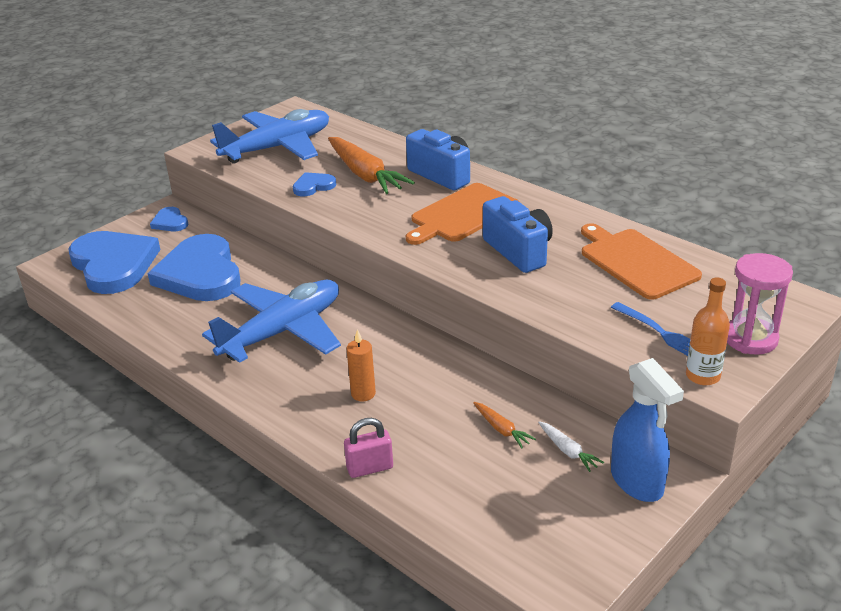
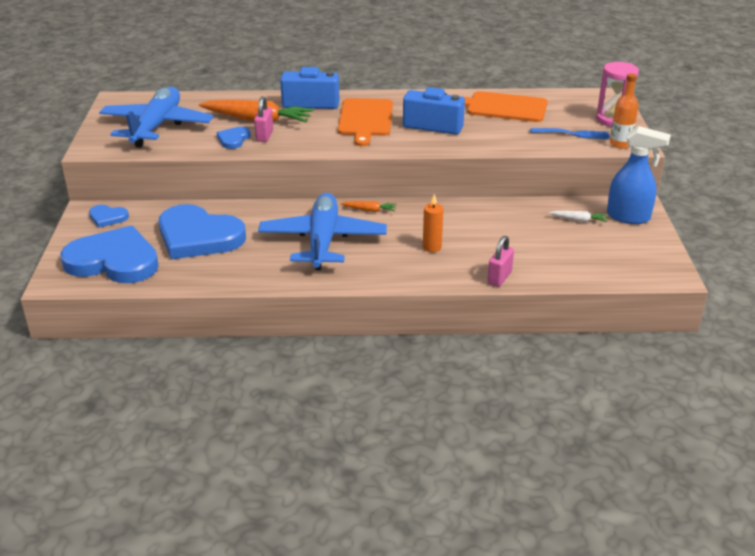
camera: 45 degrees left, 0 degrees up
orange carrot [473,402,536,449] -> orange carrot moved to [340,201,397,212]
none -> pink padlock [254,96,273,142]

